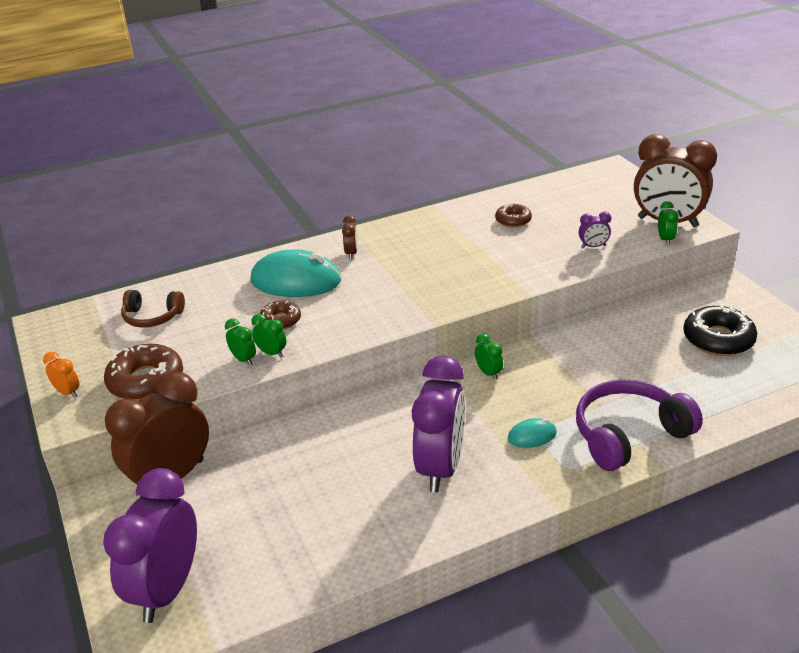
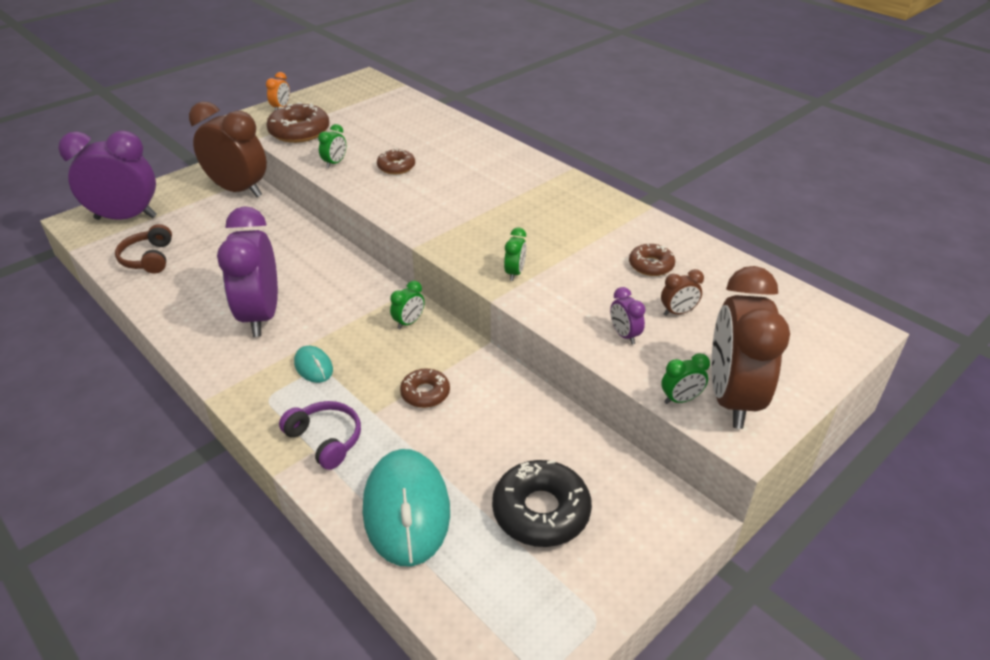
camera: 70 degrees right, 5 degrees up
brown headphones [121,290,185,328] -> brown headphones moved to [115,224,172,273]
turquoise mouse [250,249,341,297] -> turquoise mouse moved to [363,449,450,567]
green clock [252,314,287,358] -> green clock moved to [504,227,526,281]
brown clock [342,215,358,259] -> brown clock moved to [661,269,704,316]
purple clock [412,356,465,493] -> purple clock turned 90 degrees clockwise [217,206,278,337]
purple headphones [576,379,703,471] -> purple headphones [279,401,361,470], size x0.59
none -> brown donut [400,368,450,408]

